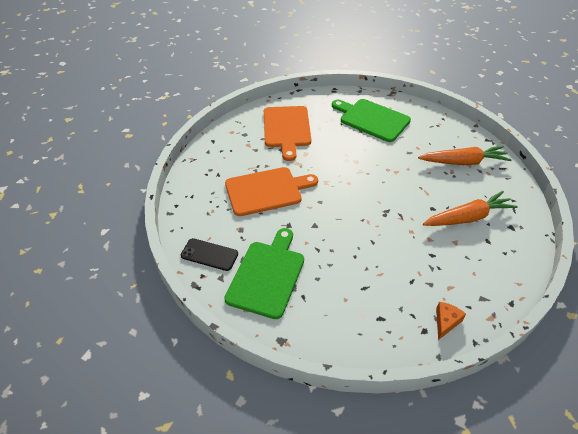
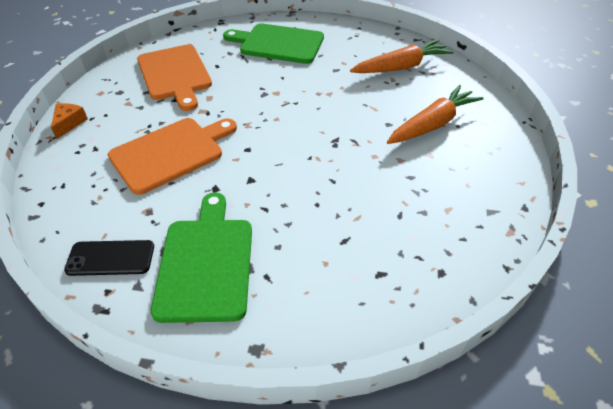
camera: 20 degrees left, 0 degrees up
orange cheese [436,302,466,340] -> orange cheese moved to [51,103,88,139]

